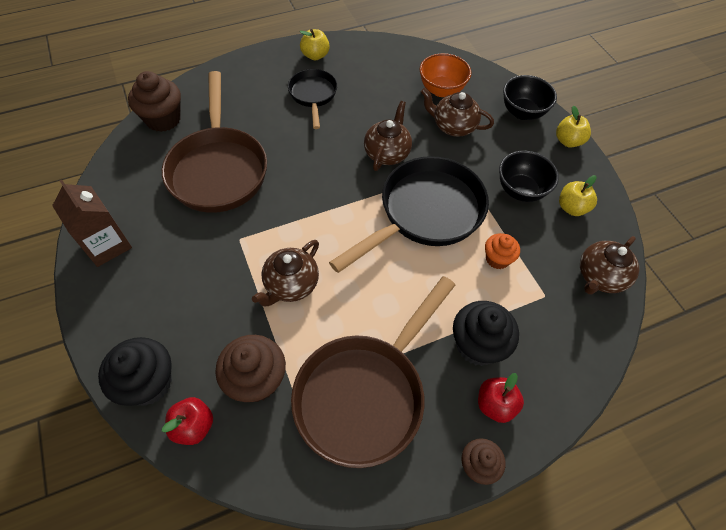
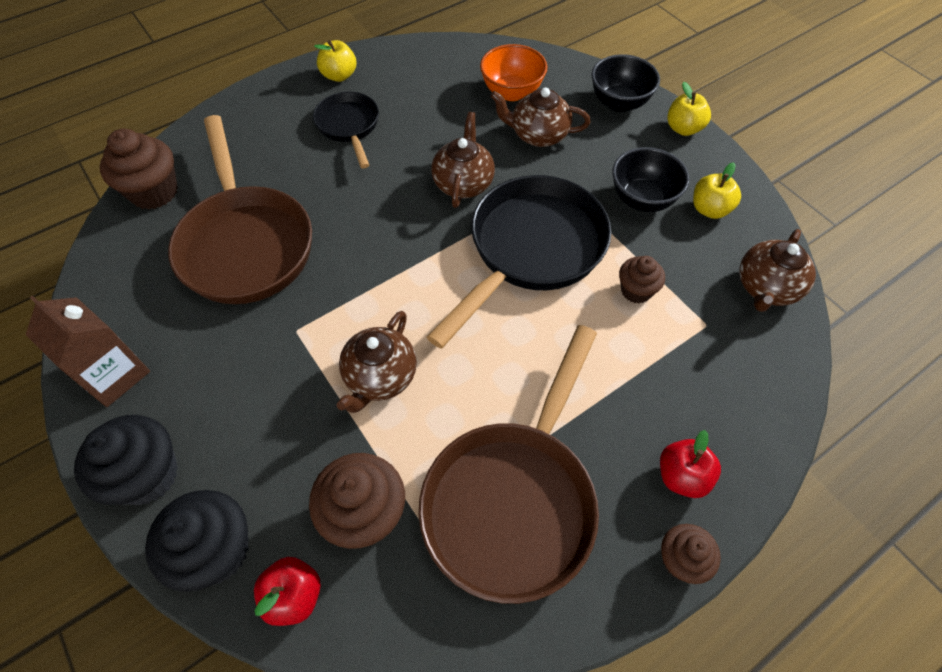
camera: 10 degrees left, 0 degrees up
black cupcake [453,301,519,366] -> black cupcake moved to [74,415,178,505]
orange cupcake [485,233,520,269] -> brown cupcake [619,256,665,303]

